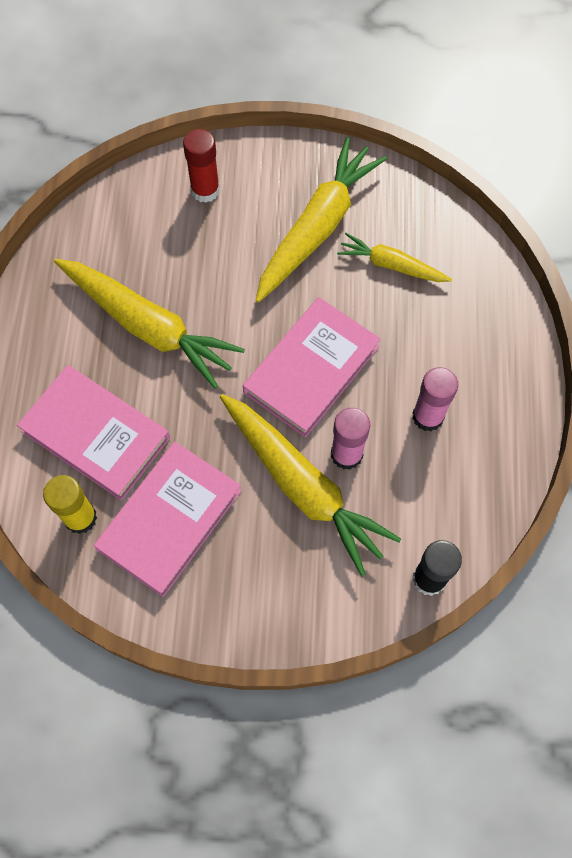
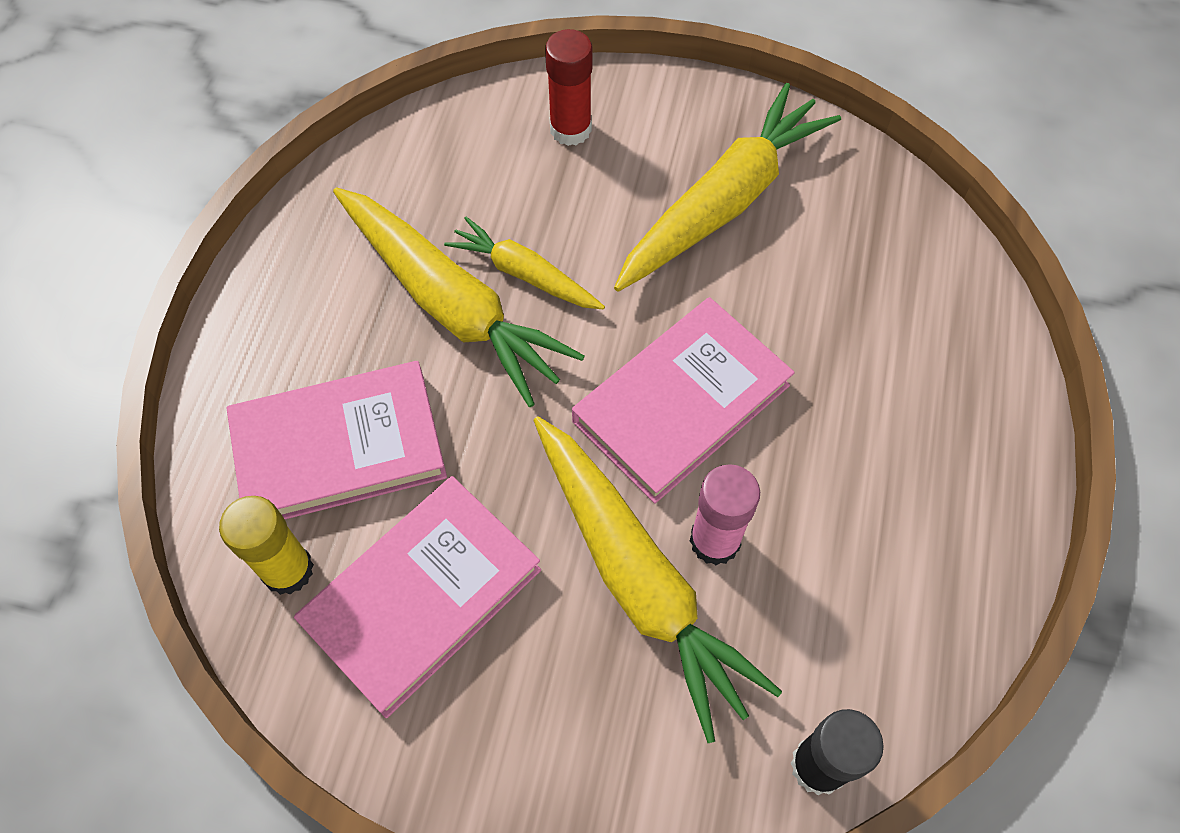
camera: 10 degrees right, 5 degrees down
pink book [17,365,170,501] -> pink book turned 60 degrees counterclockwise [227,361,447,519]
yellow carrot [337,233,452,282] -> yellow carrot moved to [444,217,605,310]
pink glue stick [412,367,458,431] -> none

